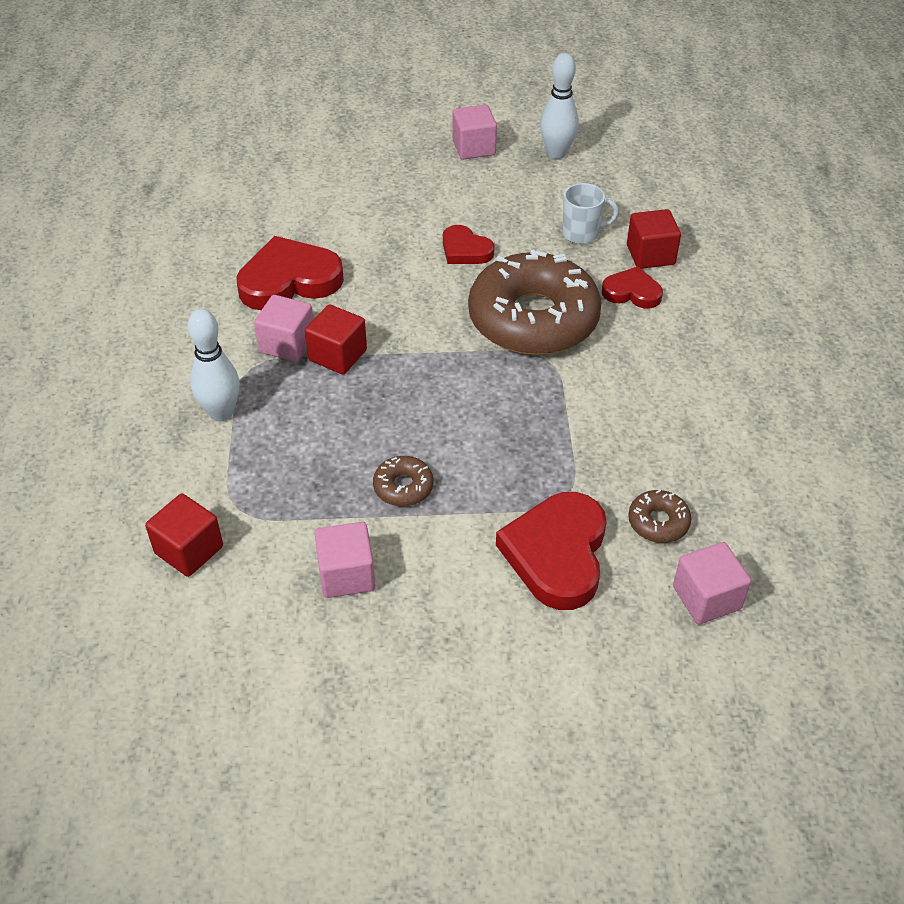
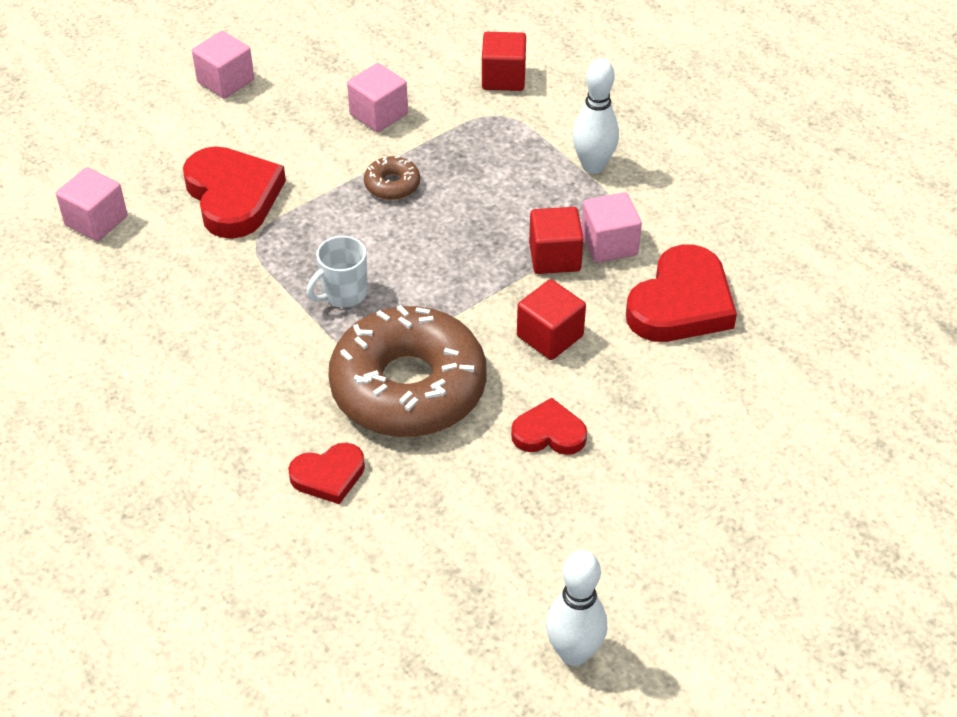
camera: 145 degrees right, 0 degrees up
pink cube [452,105,497,160] -> pink cube moved to [192,31,254,99]
white mug [562,183,619,244] -> white mug moved to [307,236,367,308]
red cube [627,209,681,269] -> red cube moved to [517,279,586,360]
brown donut [628,490,691,543] -> none

